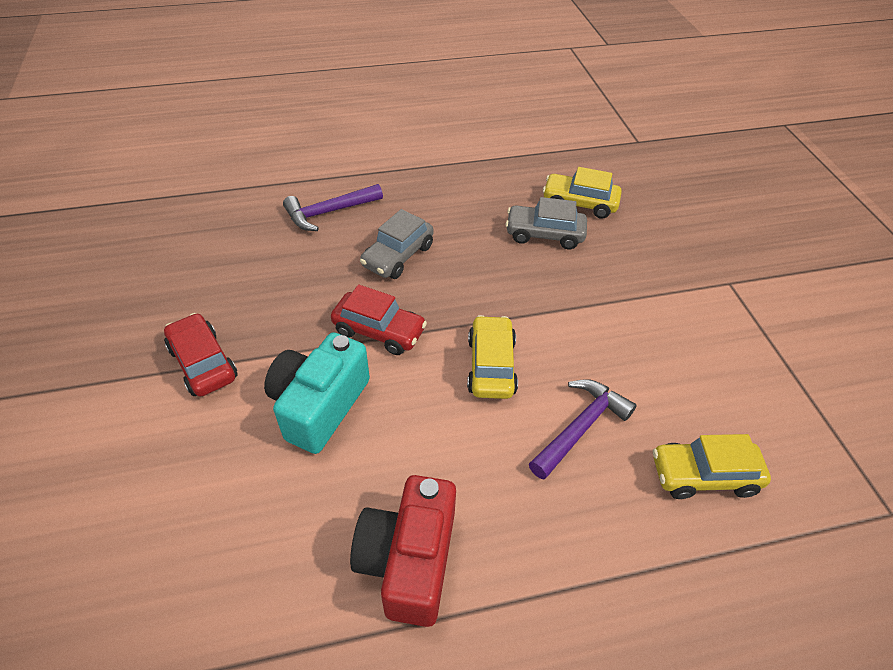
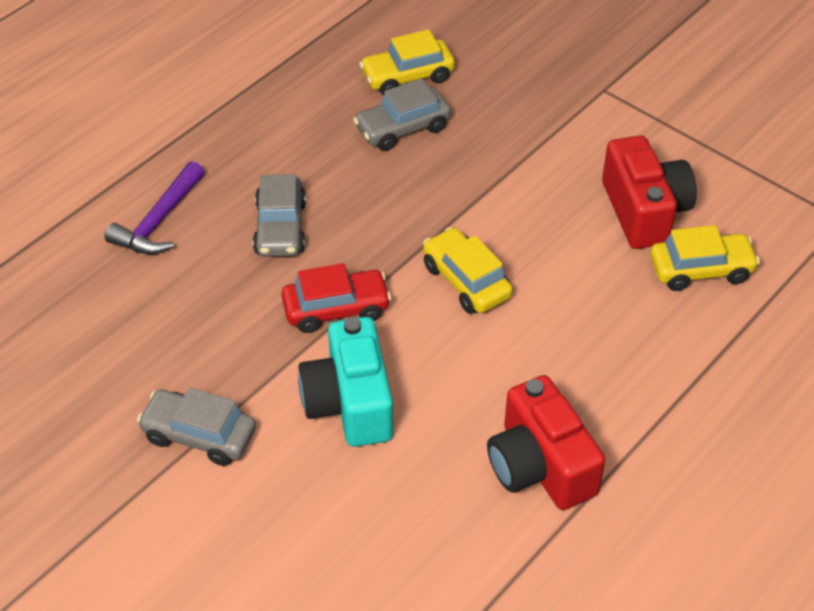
camera: 35 degrees left, 0 degrees up
red car [164,313,238,397] -> grey car [137,387,256,466]
purple hammer [529,379,637,480] -> none
yellow car [653,434,771,499] -> yellow car turned 150 degrees counterclockwise [650,225,760,291]
none -> red camera [602,135,697,249]

